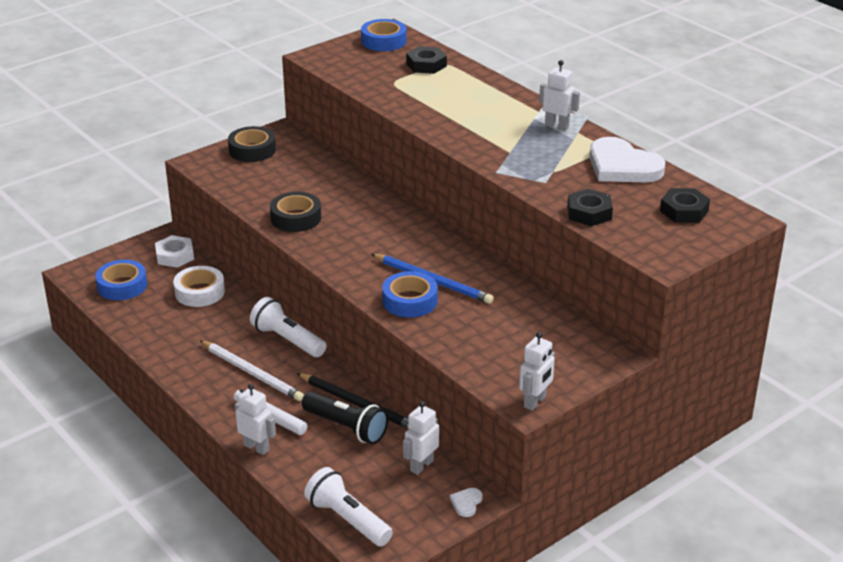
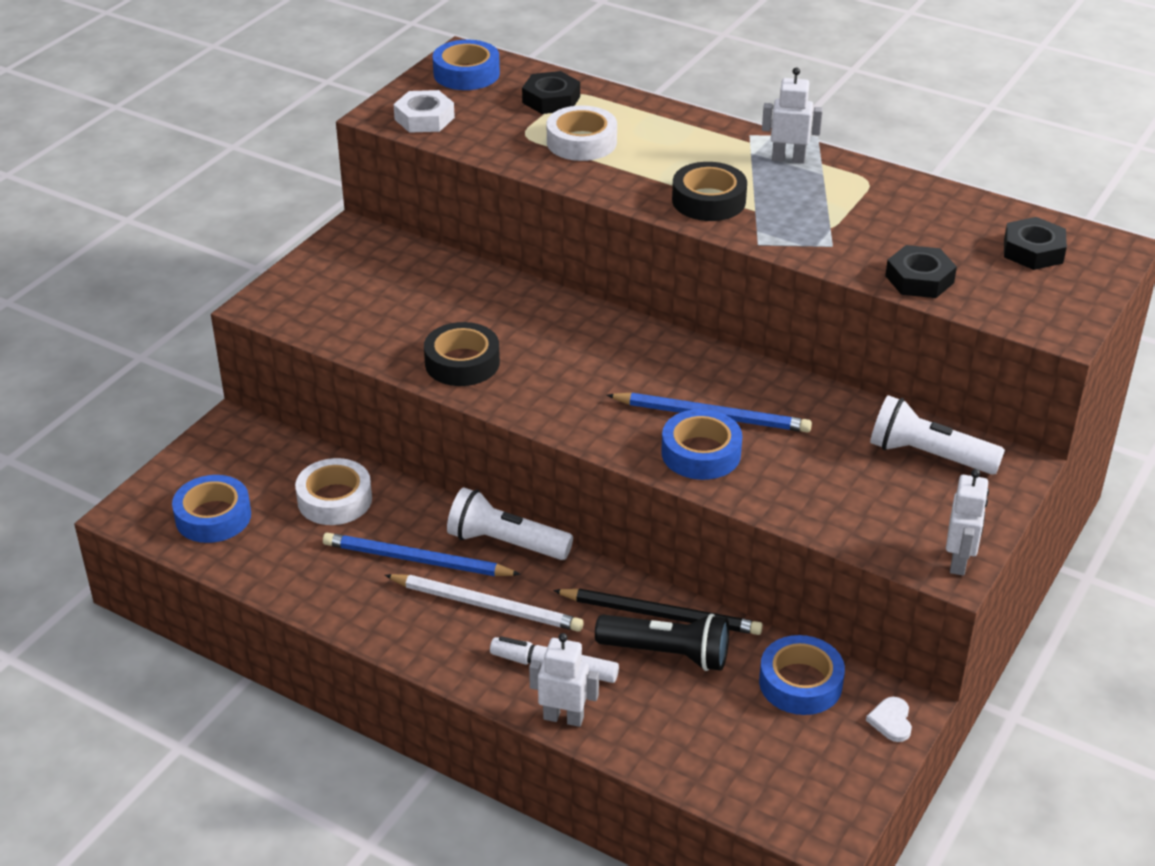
camera: 20 degrees left, 5 degrees up
white nut [155,235,194,268] -> white nut moved to [393,90,455,133]
black tape [228,126,276,162] -> black tape moved to [672,162,747,221]
white flashlight [304,467,393,547] -> white flashlight moved to [870,395,1005,475]
white robot [403,401,439,475] -> blue tape [759,635,845,715]
white heart [589,137,665,182] -> none
none -> blue pencil [323,533,521,576]
none -> white tape [547,105,617,161]

